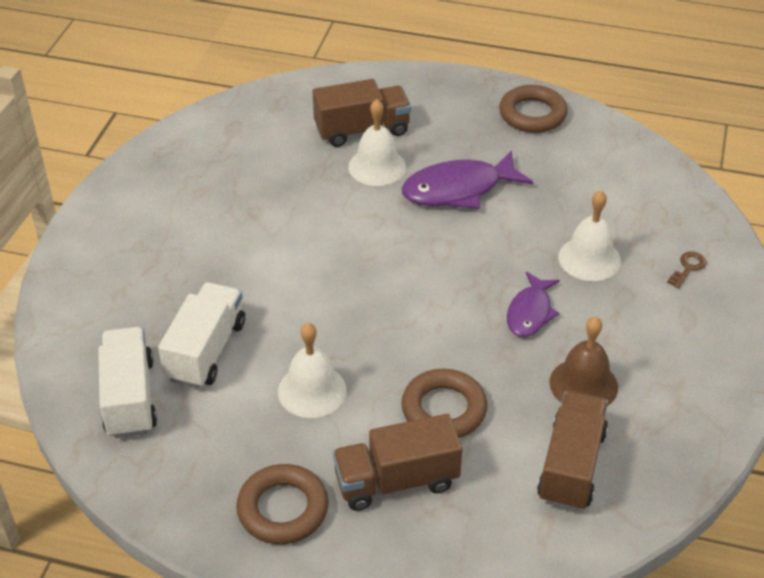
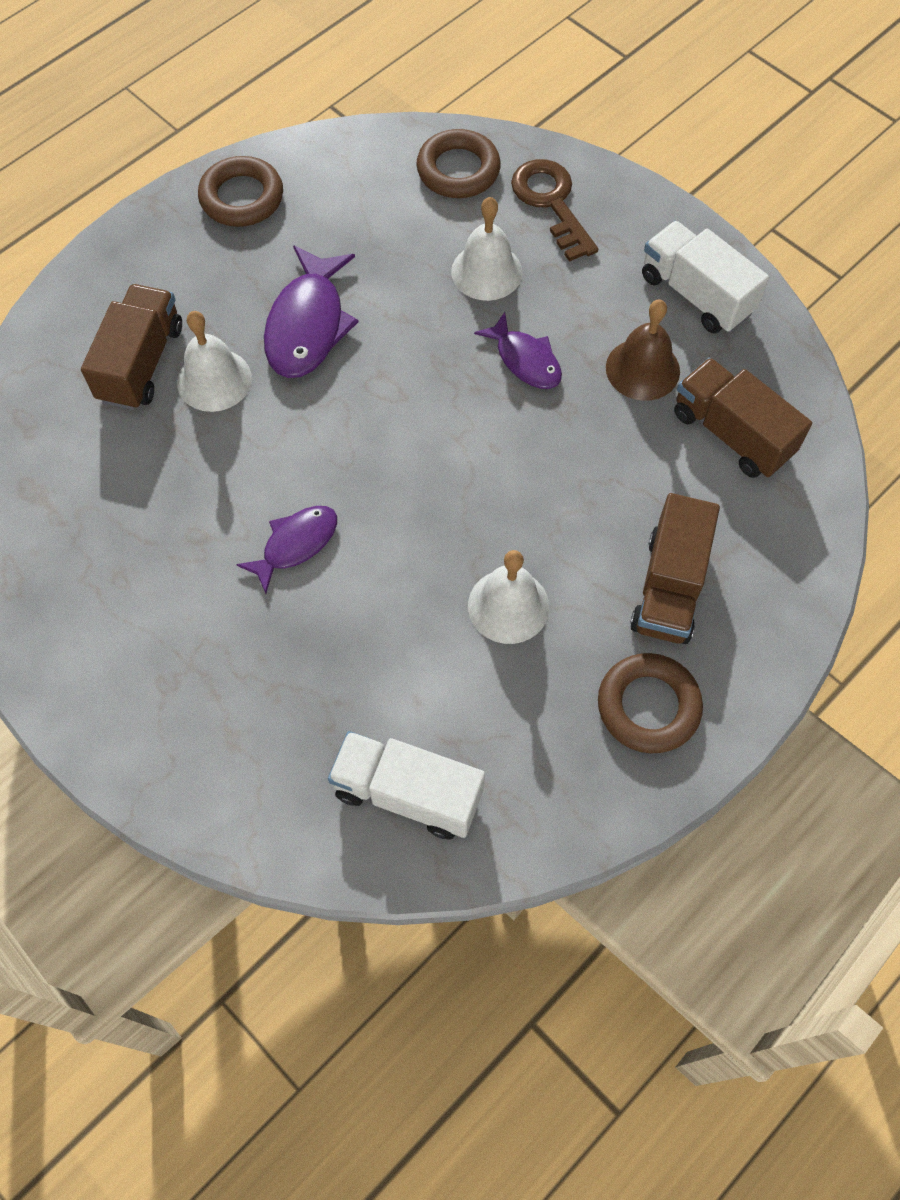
camera: 60 degrees left, 20 degrees up
white truck [158,282,245,388] -> white truck moved to [642,221,769,333]
brown ring [401,369,488,438] -> brown ring moved to [417,129,501,198]
brown key [667,251,707,288] -> brown key [511,159,598,262], size x2.12
none -> purple fish [236,506,337,594]

